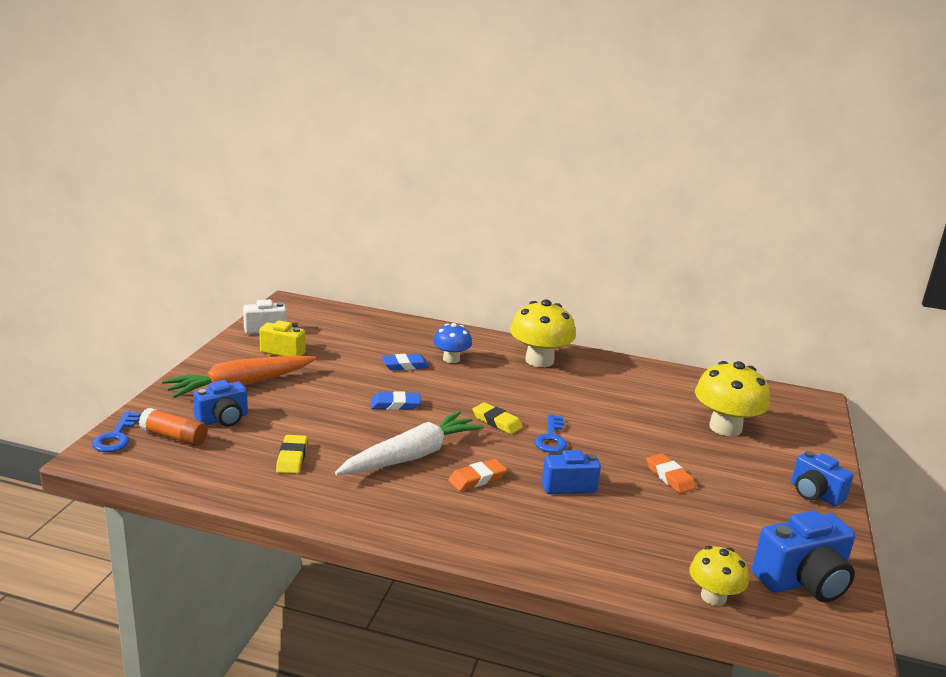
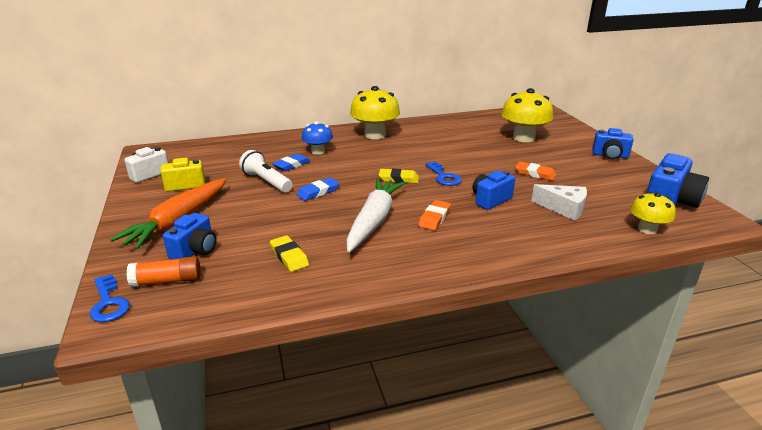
camera: 30 degrees left, 5 degrees up
none -> white flashlight [239,150,293,193]
none -> white cheese [531,184,587,221]

